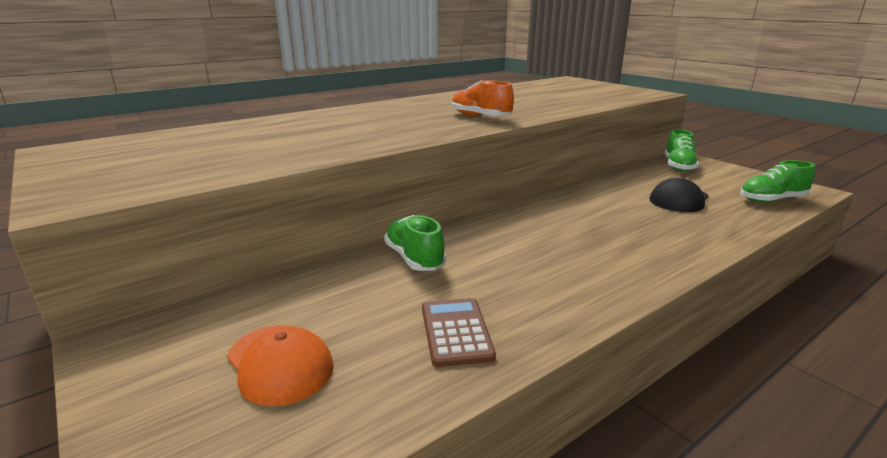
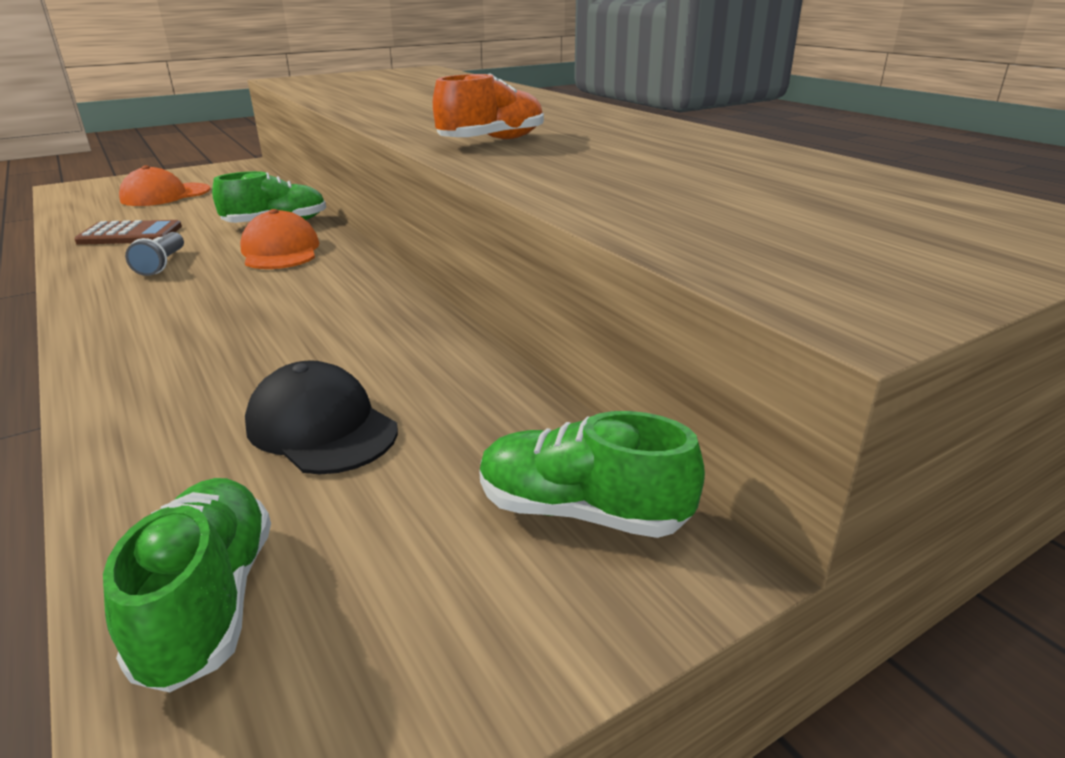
camera: 95 degrees right, 5 degrees up
none -> grey flashlight [125,232,184,276]
none -> orange cap [240,209,319,269]

